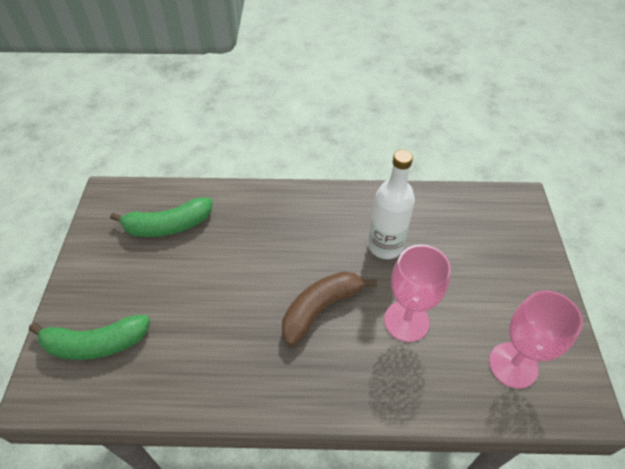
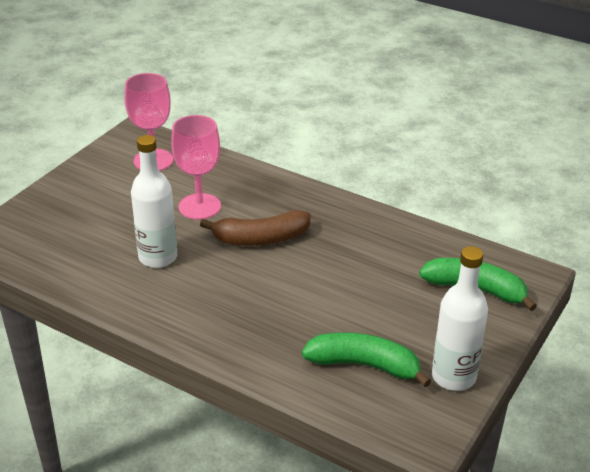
camera: 150 degrees left, 15 degrees down
none -> white bottle [432,246,488,391]

